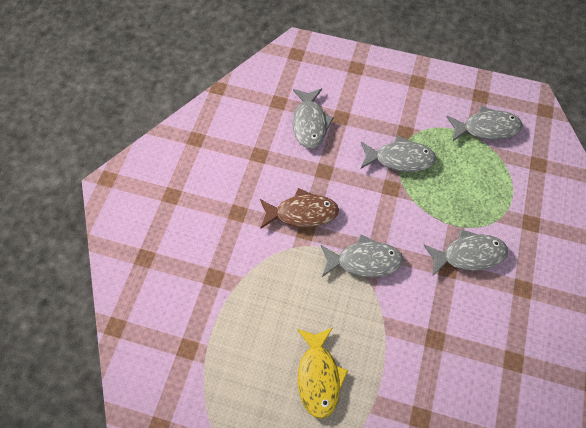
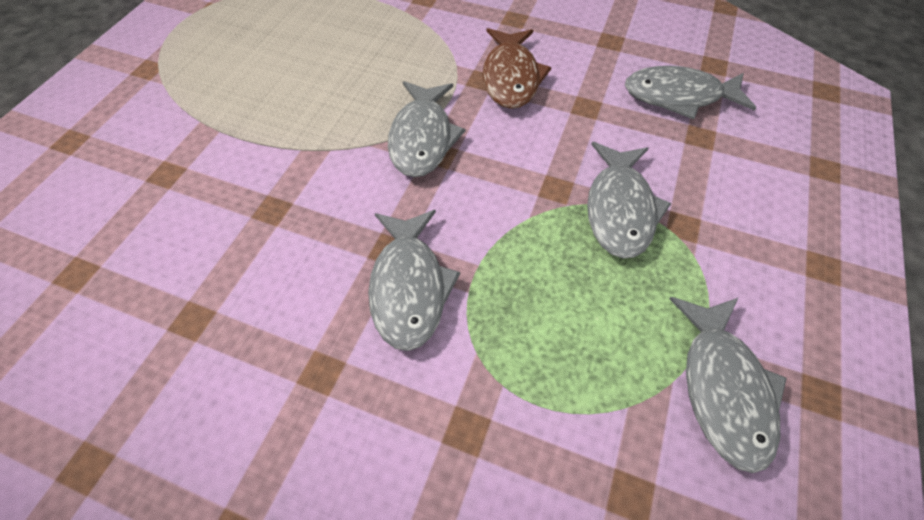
camera: 95 degrees right, 5 degrees down
yellow fish [297,327,348,419] -> none

